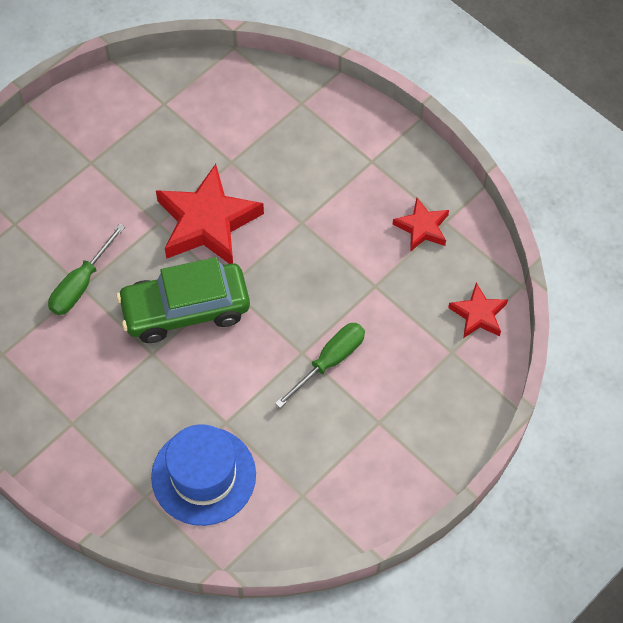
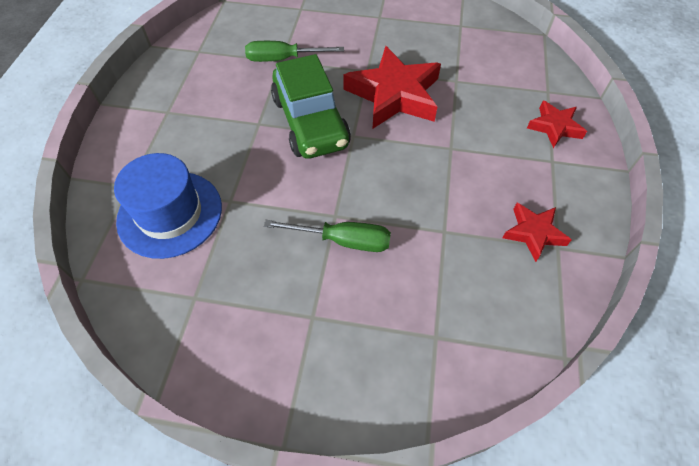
camera: 55 degrees right, 5 degrees down
green car [116,257,250,343] -> green car turned 150 degrees counterclockwise [271,54,351,159]
red star [448,283,508,338] -> red star moved to [527,101,587,148]

